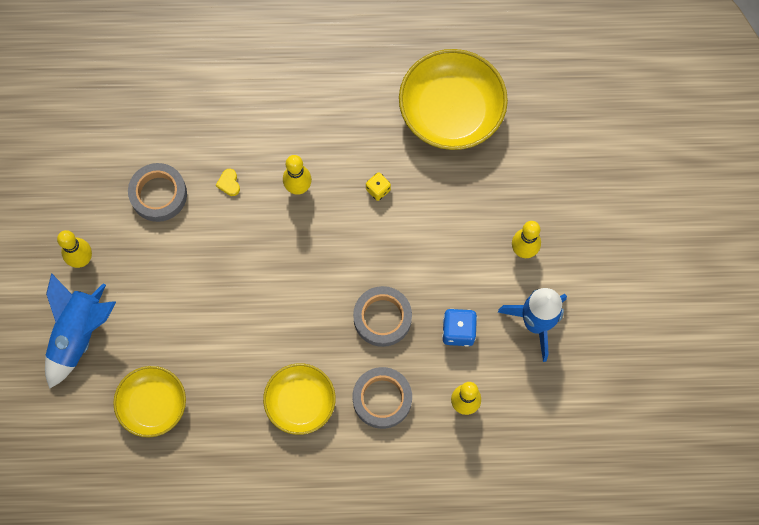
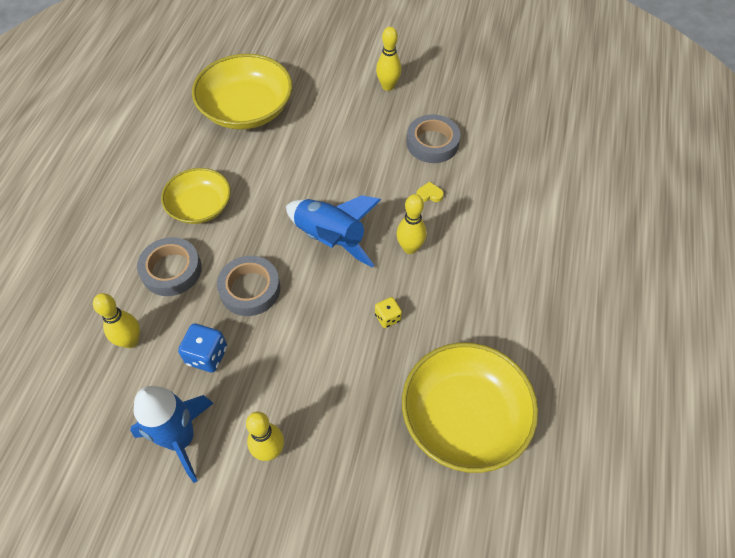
camera: 105 degrees right, 15 degrees down
blue rocket [45,273,116,389] -> blue rocket moved to [286,195,381,268]
yellow bowl [113,366,186,438] -> yellow bowl [192,54,292,130], size x1.59

